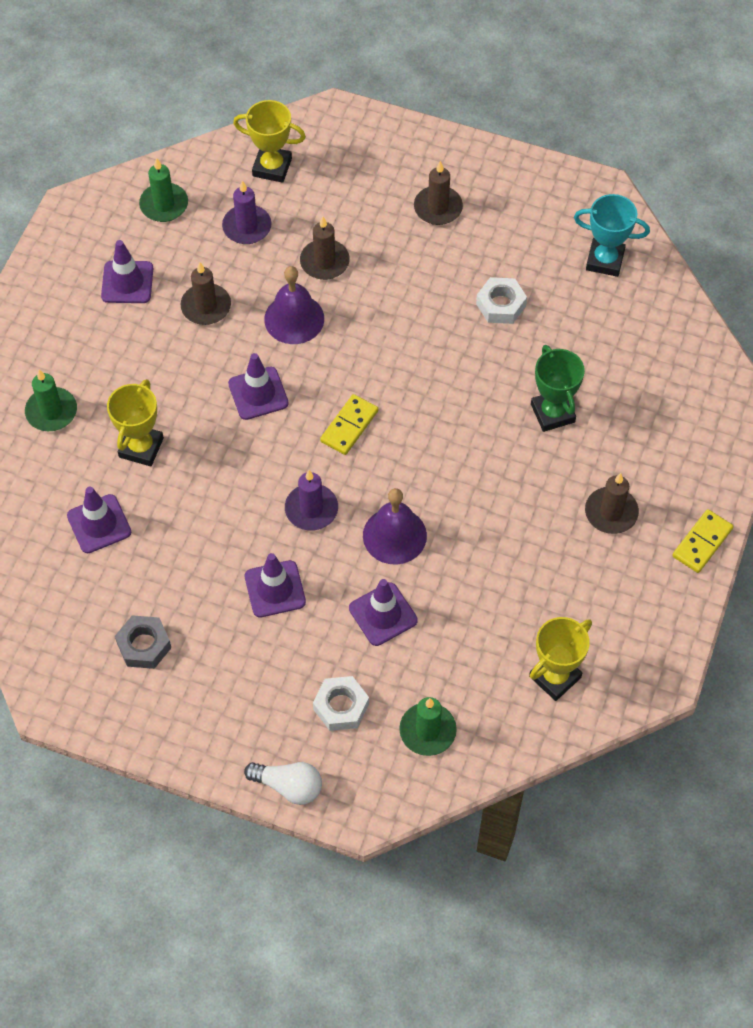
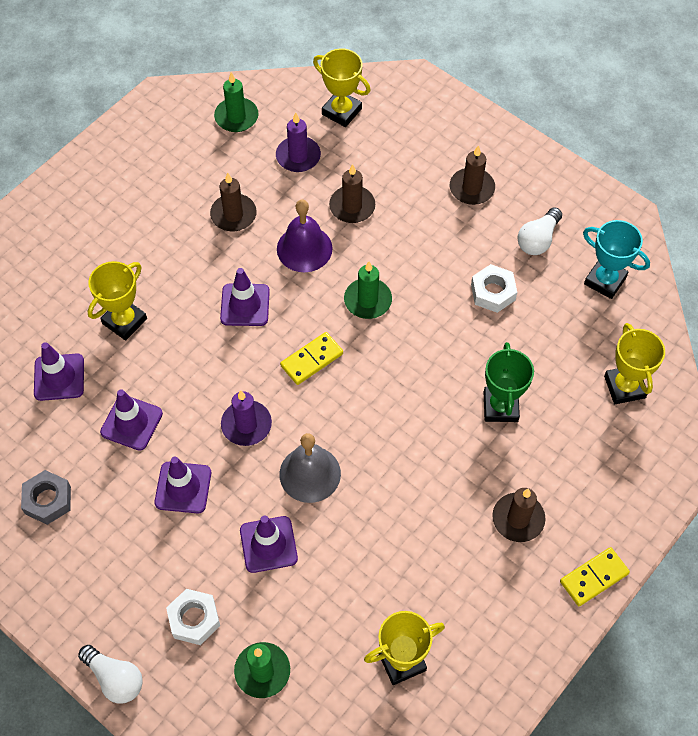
camera: 20 degrees right, 0 degrees up
green candle [25,370,77,431] -> green candle moved to [344,262,392,319]
purple traffic cone [101,240,153,303] -> purple traffic cone moved to [100,389,163,451]
purple bell [363,488,427,564] -> grey bell [279,433,341,503]
none -> white light bulb [517,207,562,255]
none -> yellow trophy [604,323,665,404]

